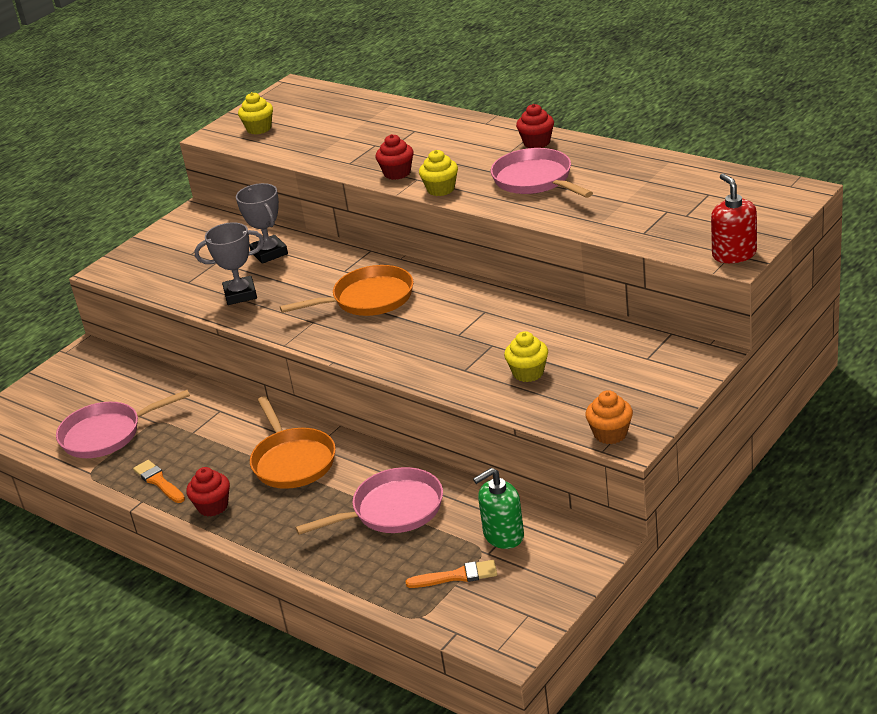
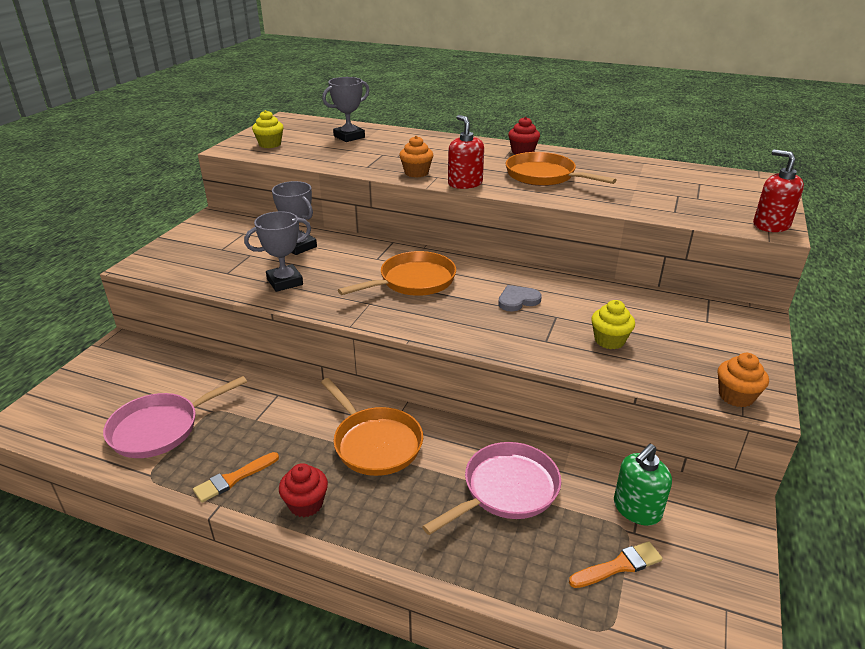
camera: 20 degrees left, 0 degrees up
orange brush [133,460,185,503] -> orange brush turned 75 degrees counterclockwise [193,452,279,503]
red cupcake [376,134,414,180] -> orange cupcake [399,136,433,178]
yellow cupcake [419,150,458,196] -> red soap dispenser [448,115,484,189]
pink pan [491,148,593,198] -> orange pan [506,152,616,186]
none -> grey trophy [322,77,370,142]
none -> grey heart [498,285,542,311]

